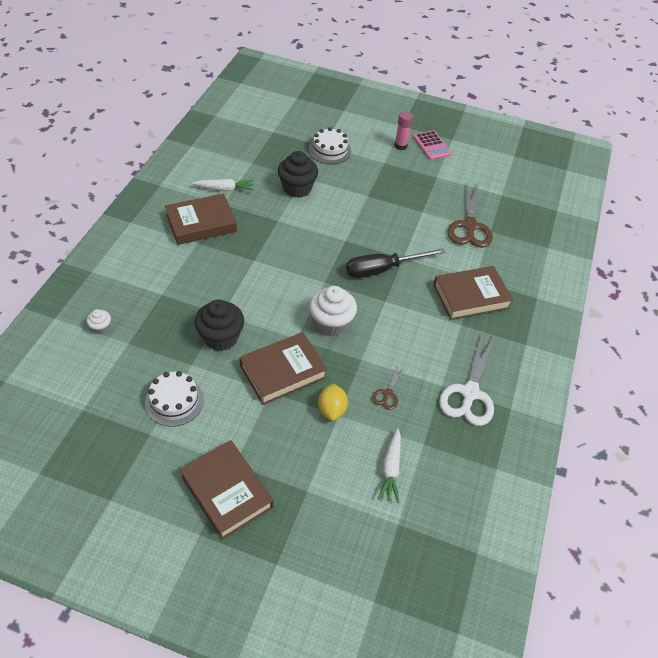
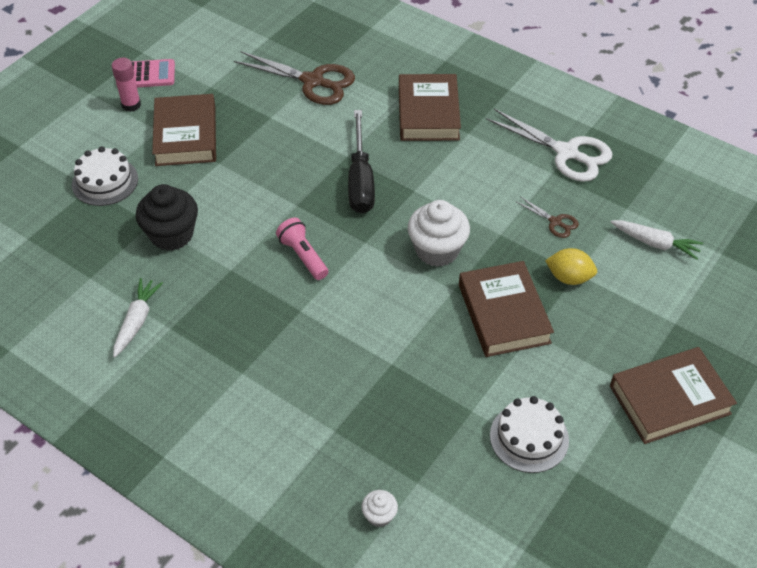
camera: 70 degrees left, 0 degrees up
brown book [165,193,237,245] -> brown book moved to [152,94,216,166]
black cupcake [195,299,244,351] -> none
none -> pink flashlight [276,218,328,280]

